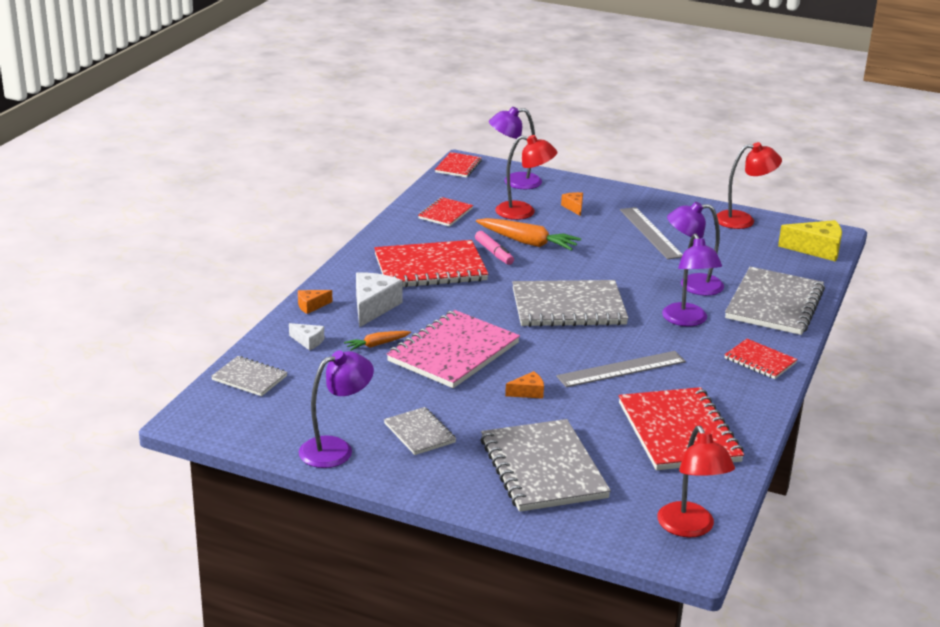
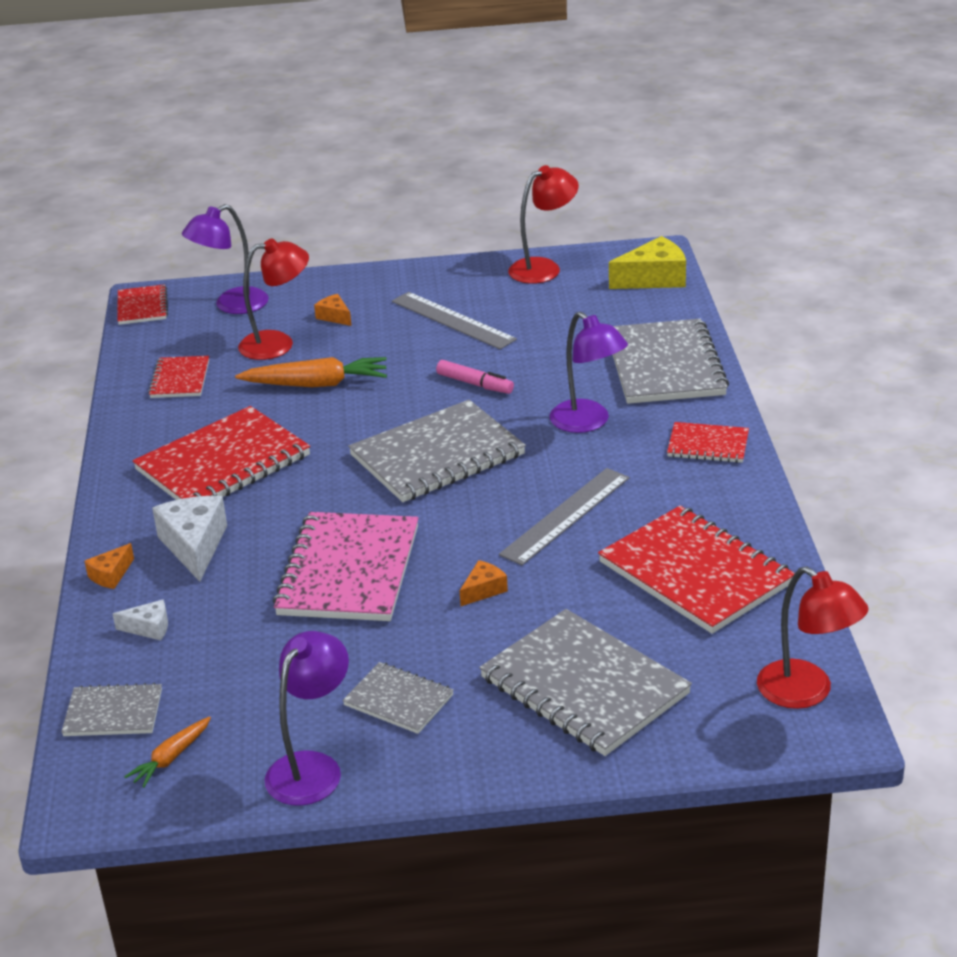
camera: 25 degrees left, 5 degrees up
orange carrot [344,331,411,351] -> orange carrot moved to [124,717,211,788]
pink marker [475,231,514,265] -> pink marker moved to [436,360,514,394]
purple lamp [667,202,724,296] -> none

